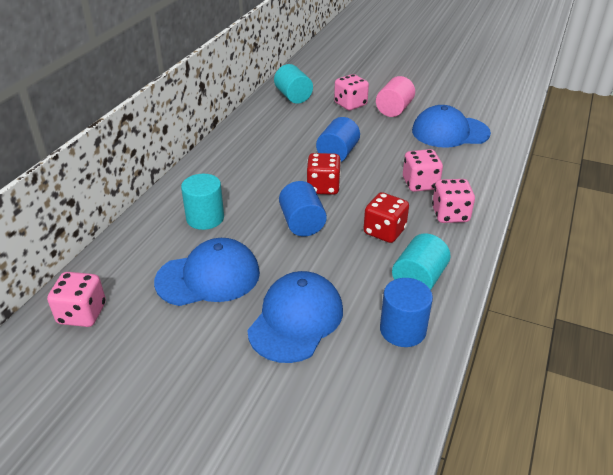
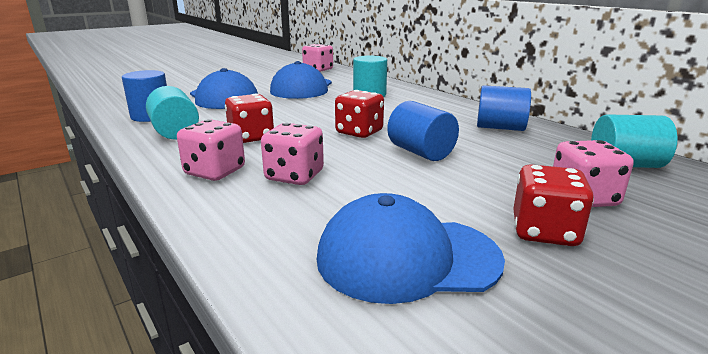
camera: 120 degrees right, 15 degrees down
blue cylinder [279,181,327,236] -> blue cylinder moved to [477,85,531,131]
pink cylinder [376,76,415,117] -> red dice [513,164,594,246]
blue cap [412,105,491,148] -> blue cap turned 120 degrees counterclockwise [317,193,505,304]

